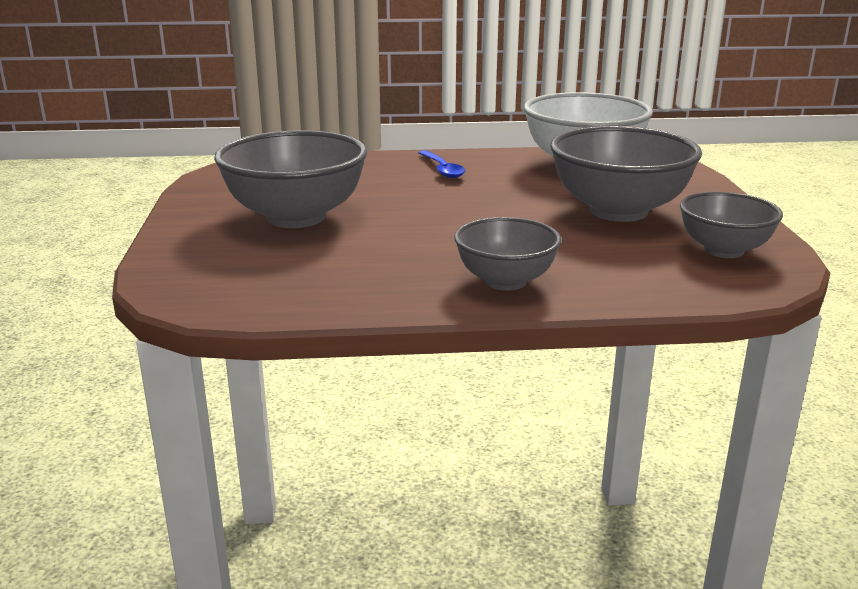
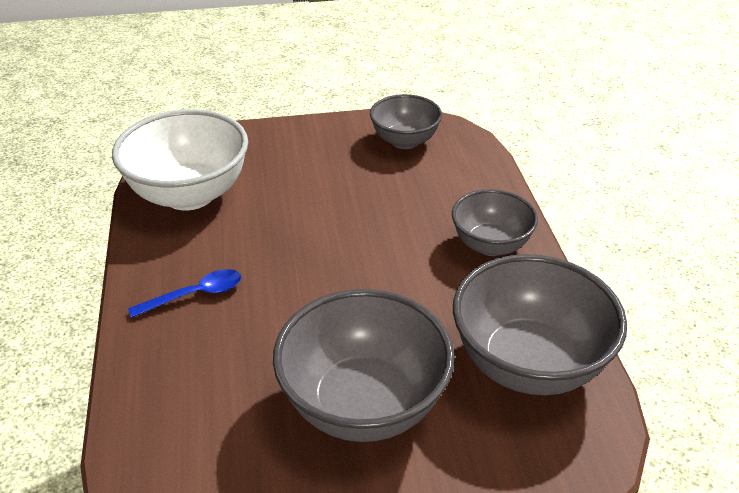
camera: 95 degrees left, 15 degrees up
grey bowl [550,126,702,222] -> grey bowl moved to [453,254,627,395]

